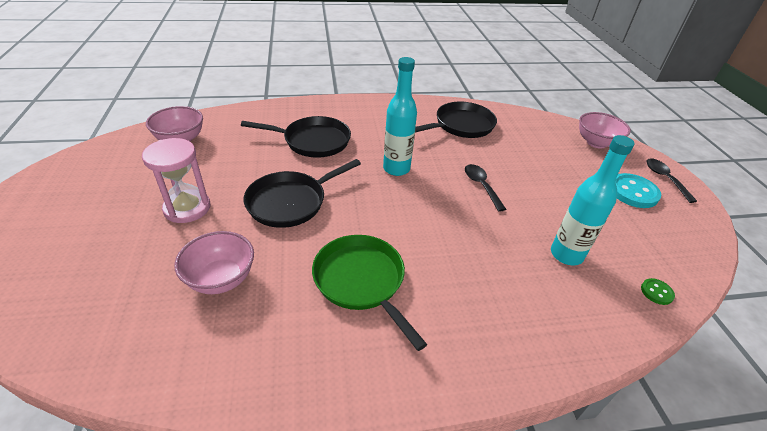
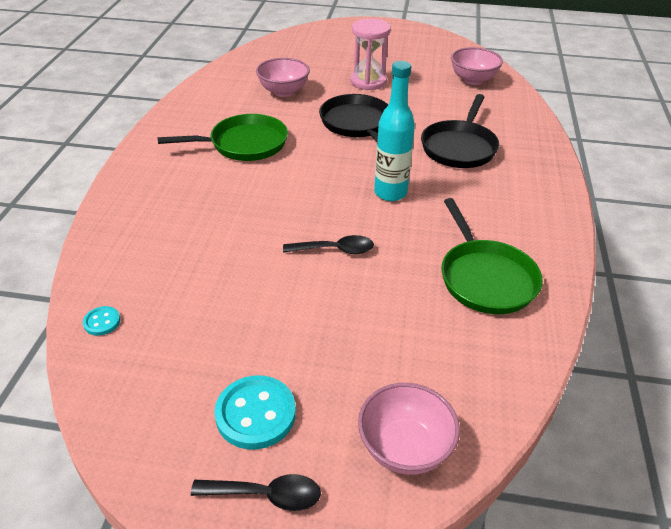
camera: 110 degrees right, 0 degrees up
black pan [415,102,497,138] -> green pan [441,198,543,314]
turquoise bottle [551,135,635,265] -> none
green button [641,278,675,305] -> turquoise button [83,306,120,336]

